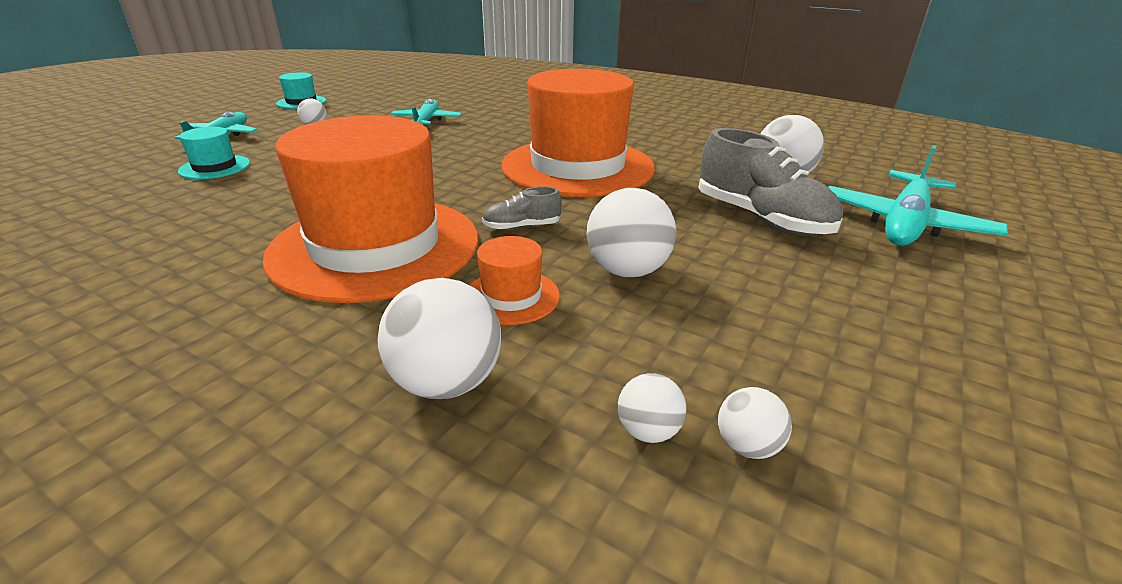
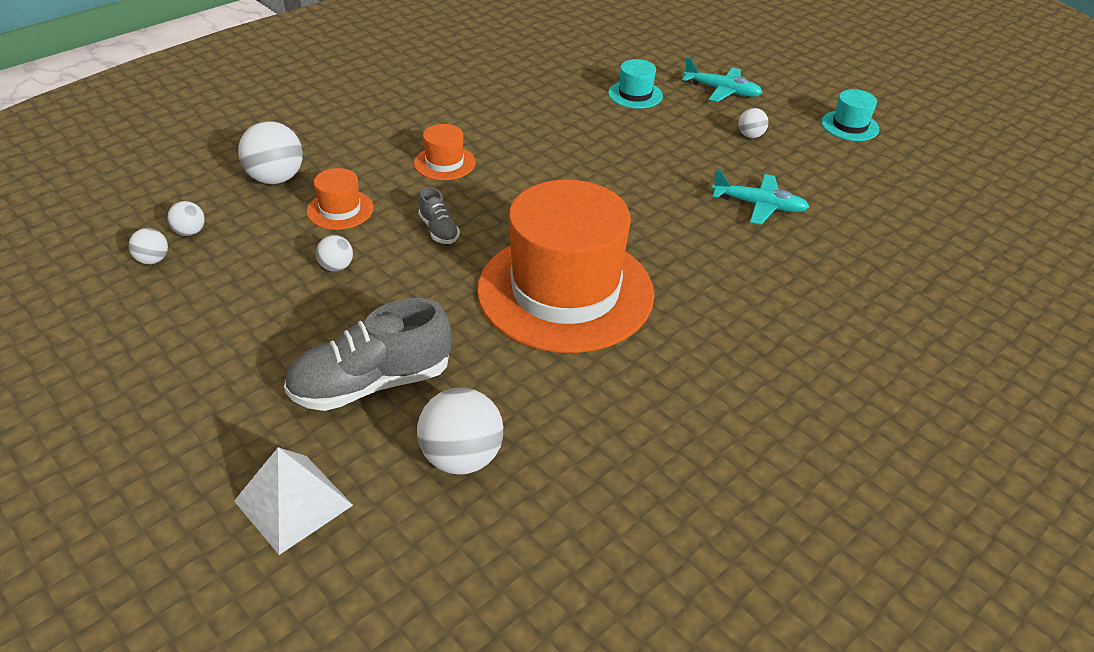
camera: 105 degrees right, 10 degrees up
orange hat [262,115,479,303] -> orange hat [414,124,475,180], size x0.41
grey shoe [482,186,562,230] -> grey shoe turned 150 degrees clockwise [418,187,460,244]
white ball [587,188,676,277] -> white ball [316,235,353,271], size x0.53
turquoise plane [828,145,1008,246] -> white pyramid [234,447,353,555]

